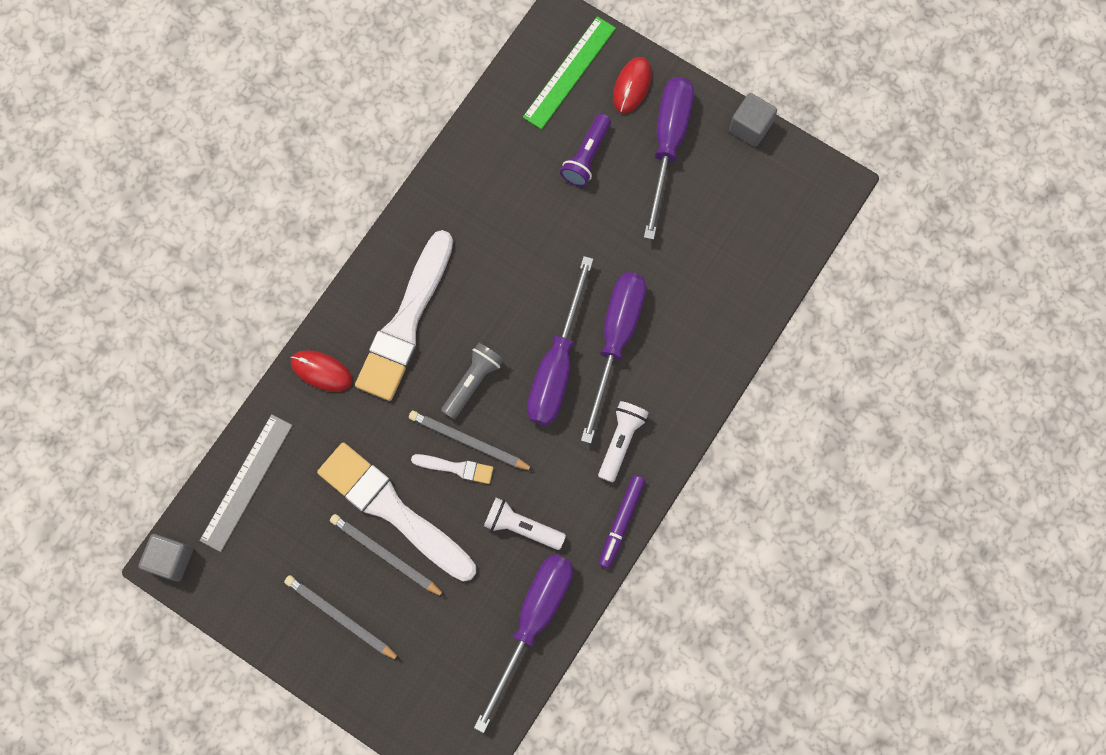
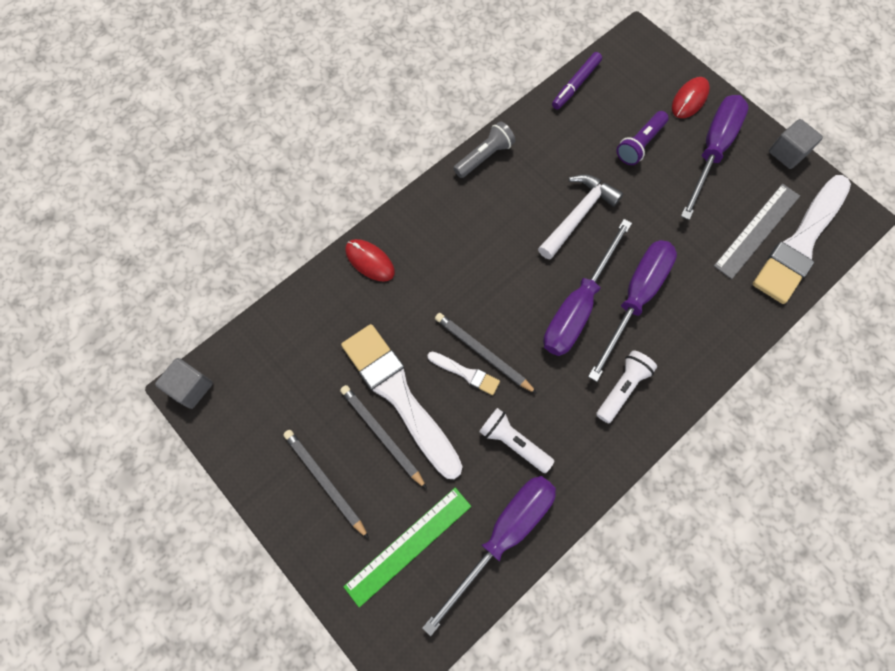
camera: 15 degrees right, 5 degrees down
grey ruler [199,414,293,552] -> grey ruler moved to [714,184,800,279]
white brush [355,230,453,401] -> white brush moved to [753,175,851,304]
grey flashlight [441,343,504,419] -> grey flashlight moved to [453,121,515,178]
green ruler [523,16,616,129] -> green ruler moved to [343,487,471,607]
purple marker [599,475,645,569] -> purple marker moved to [552,52,602,109]
none -> white hammer [538,174,623,260]

